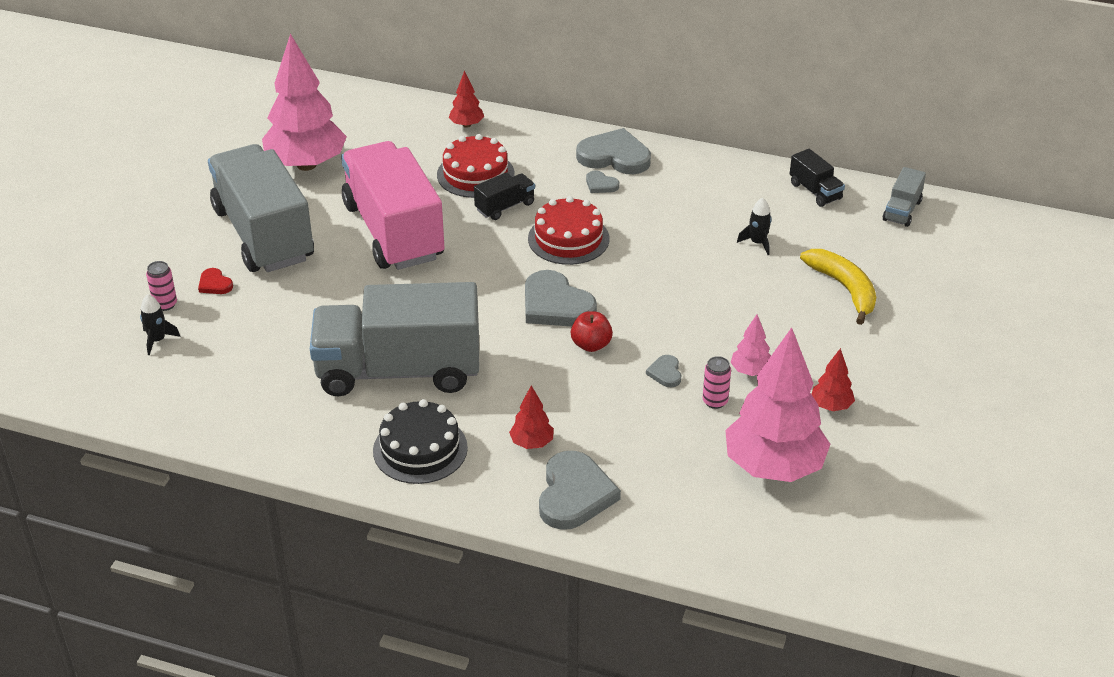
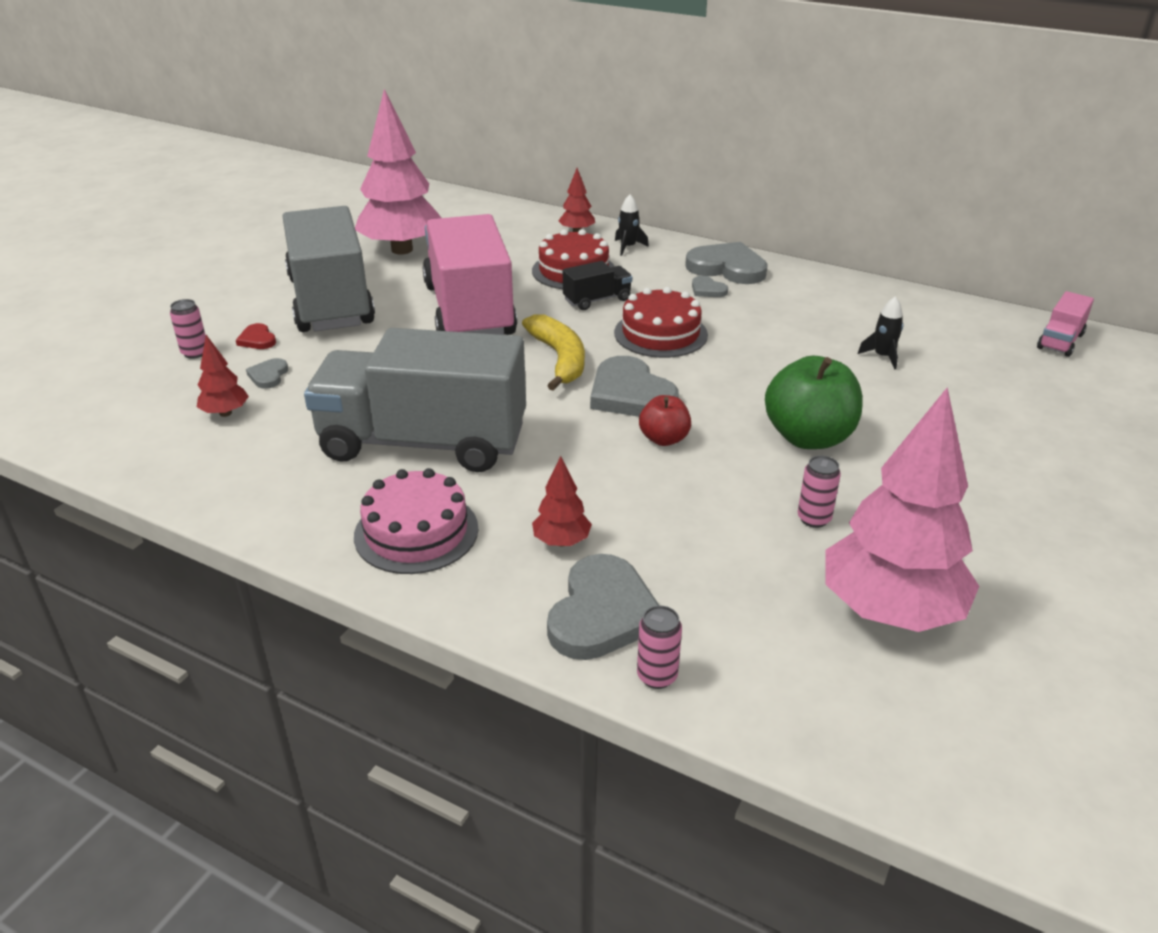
camera: 10 degrees right, 5 degrees down
black rocket [140,294,180,355] -> black rocket moved to [615,194,649,256]
black cake [373,399,468,484] -> pink cake [354,468,478,574]
grey heart [646,355,681,387] -> grey heart moved to [246,358,288,389]
pink tree [731,314,771,376] -> none
black truck [790,149,845,207] -> none
yellow banana [800,249,876,325] -> yellow banana moved to [522,315,585,391]
red tree [811,348,855,411] -> red tree moved to [197,335,249,417]
grey truck [883,167,926,227] -> pink truck [1037,291,1094,357]
none -> pink can [637,606,682,689]
none -> green apple [765,356,863,449]

